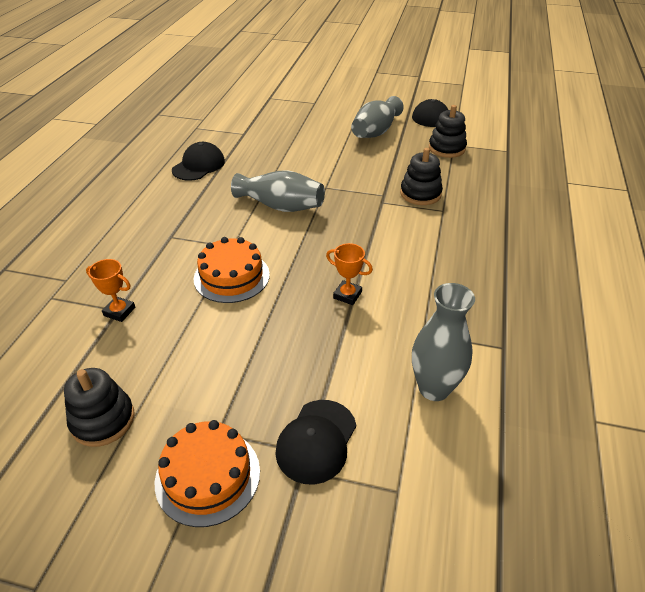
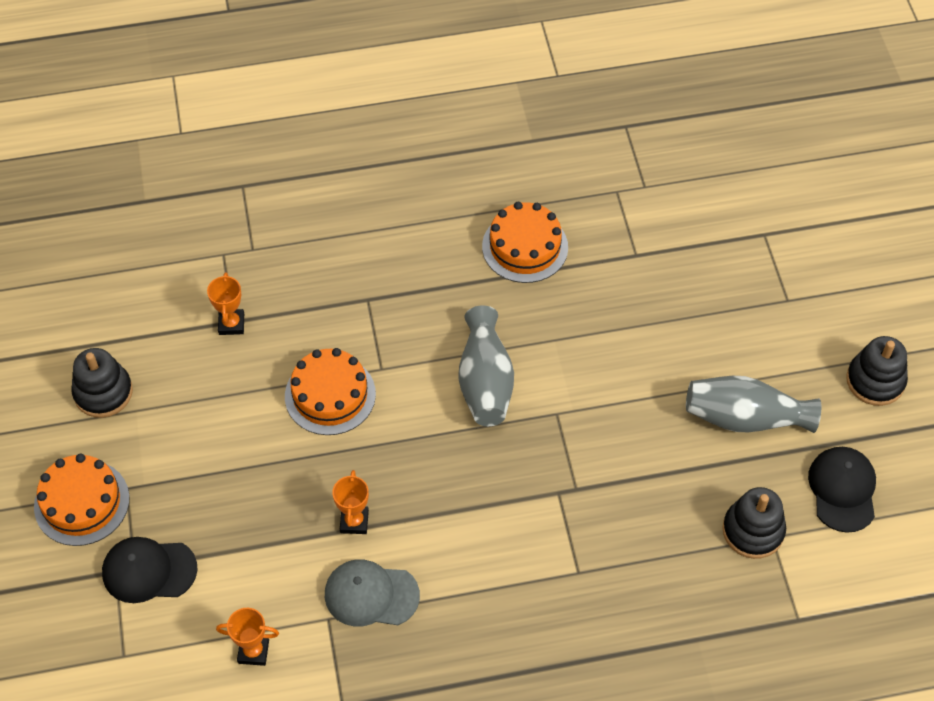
camera: 65 degrees right, 15 degrees up
black cap [172,142,225,181] -> orange cake [482,202,568,283]
black stacking toy [400,148,443,205] -> black stacking toy moved to [846,336,908,406]
grey vase [412,283,475,401] -> orange trophy [216,608,279,666]
none -> grey cap [325,559,420,627]

